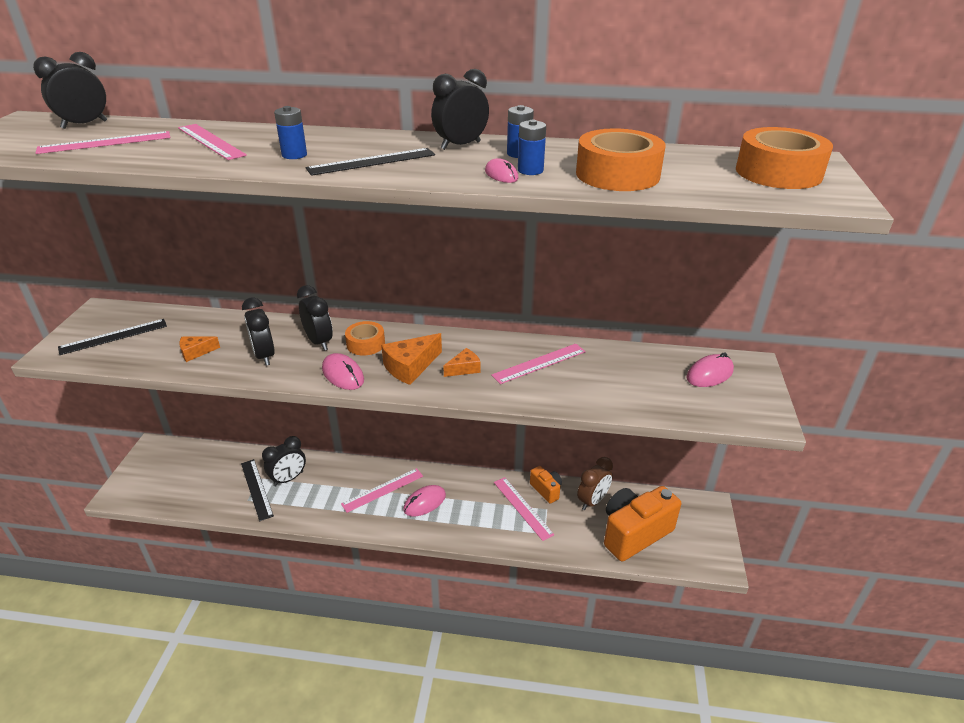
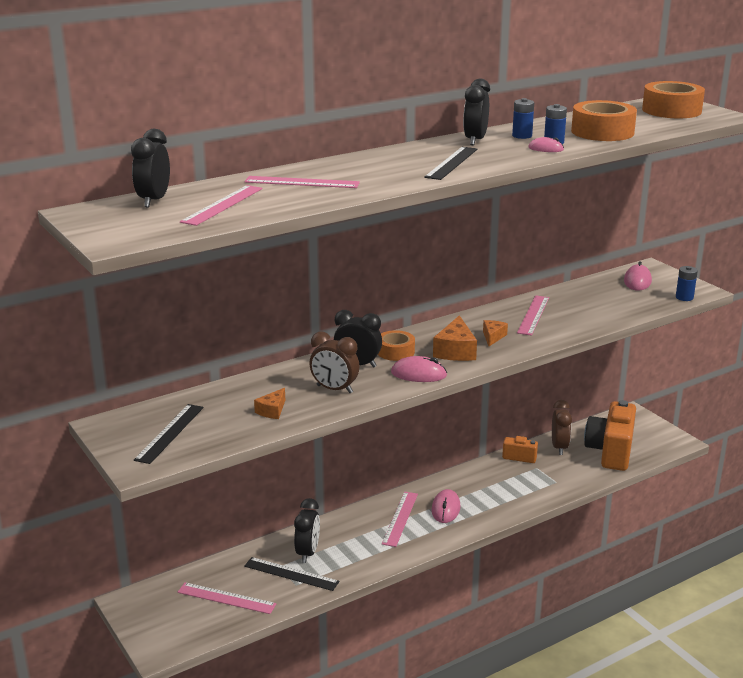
camera: 40 degrees left, 10 degrees down
black clock [242,298,275,366] -> brown clock [310,331,359,393]
blue battery [274,106,307,159] -> blue battery moved to [676,266,698,301]
pink ruler [494,477,554,541] -> pink ruler moved to [178,582,277,614]

